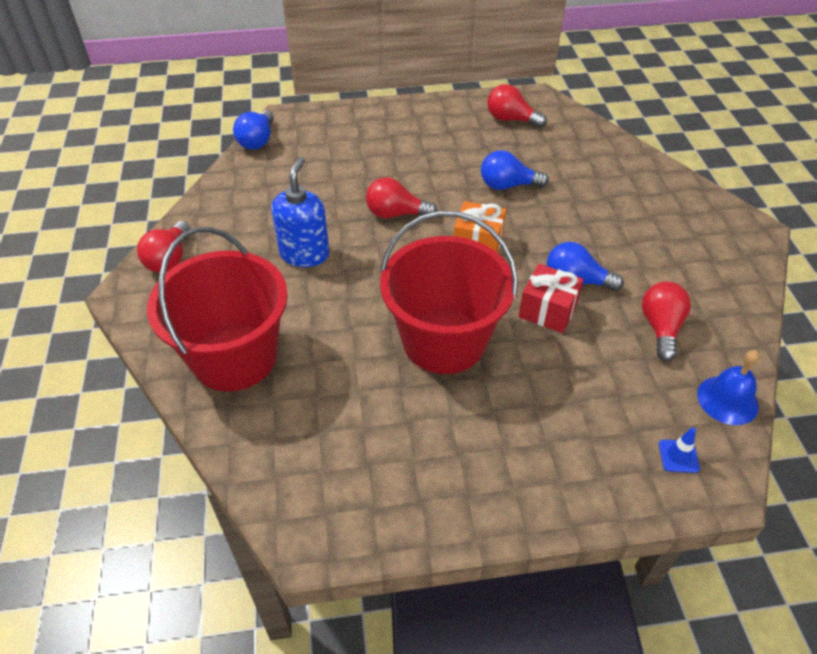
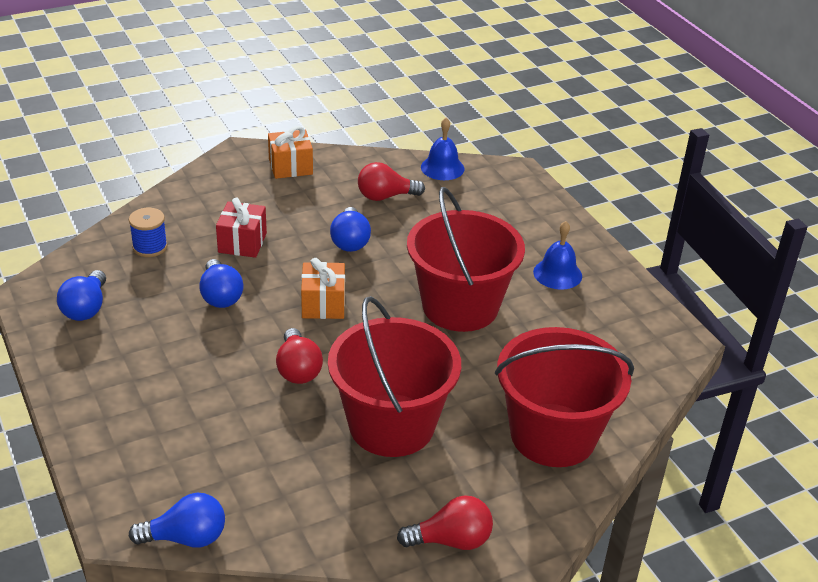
camera: 110 degrees left, 10 degrees down
blue soap dispenser [271,157,329,267] -> red bucket [328,296,461,457]
red light bulb [487,84,547,128] -> blue light bulb [57,270,106,321]
red gift [519,264,583,333] -> red gift moved to [216,197,267,258]
blue traffic cone [659,427,700,473] -> none
none -> blue spool [129,208,168,257]
none -> orange gift [268,126,313,179]
none -> blue bell [533,221,582,290]

